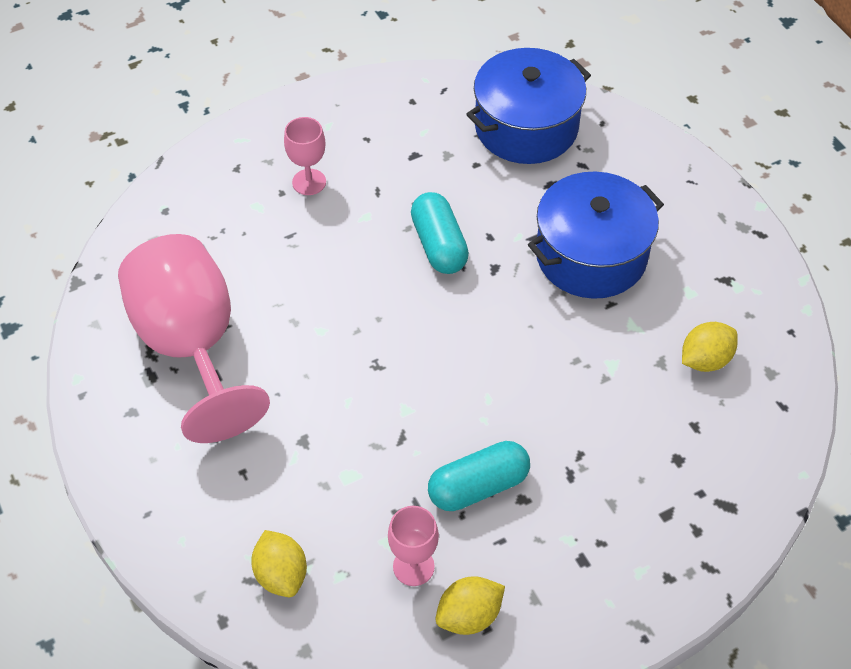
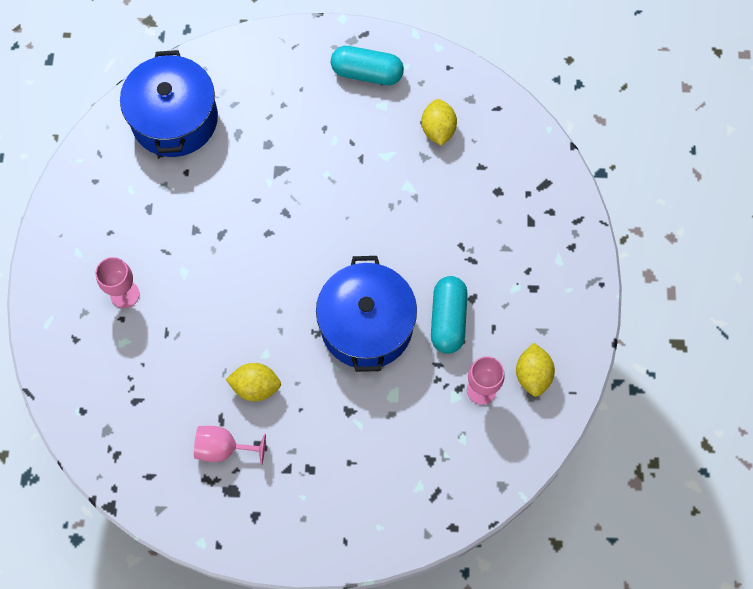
camera: 60 degrees left, 15 degrees up
pink goblet [118,234,270,443] -> pink goblet [194,426,266,465], size x0.44
yellow lemon [251,530,307,597] -> yellow lemon moved to [226,363,281,401]
turquoise capsule [411,192,469,274] -> turquoise capsule moved to [331,46,404,85]
blue pot [528,172,664,299] -> blue pot moved to [316,256,417,372]

